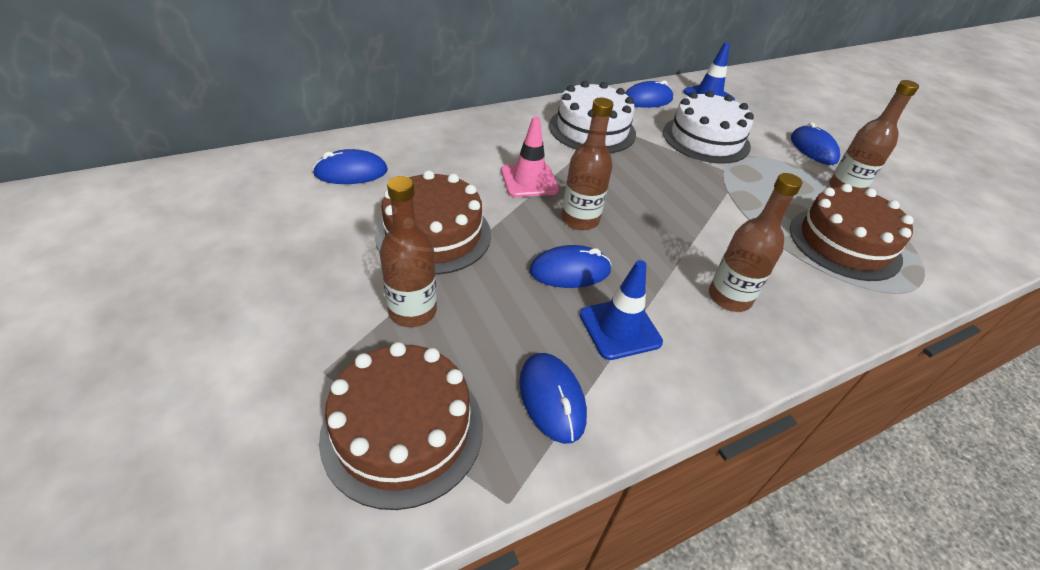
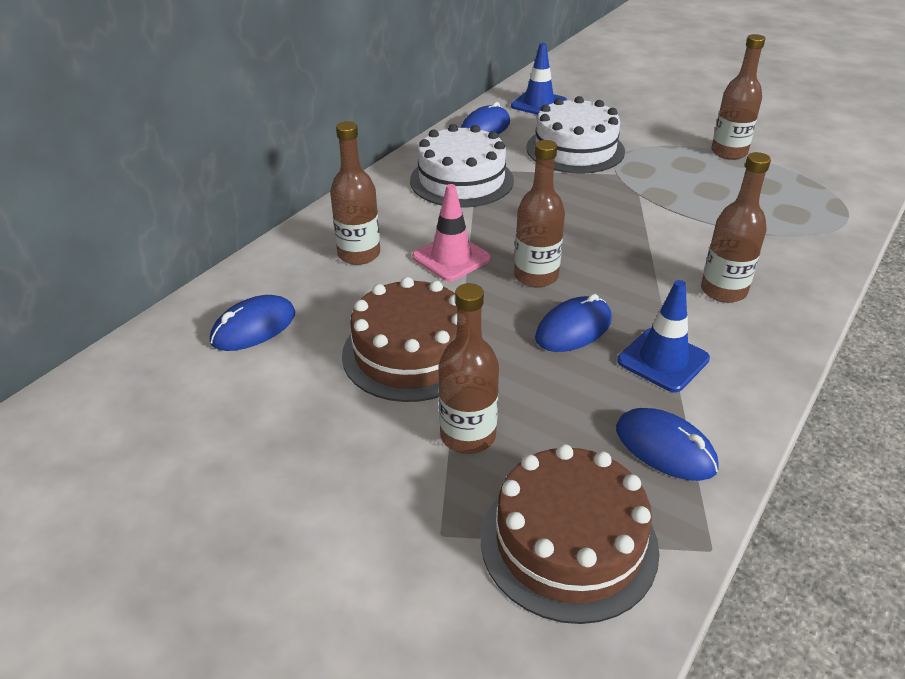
camera: 25 degrees left, 5 degrees down
brown cake [790,184,913,281] -> none
blue mouse [791,122,840,165] -> none
none -> brown bottle [330,121,380,265]

